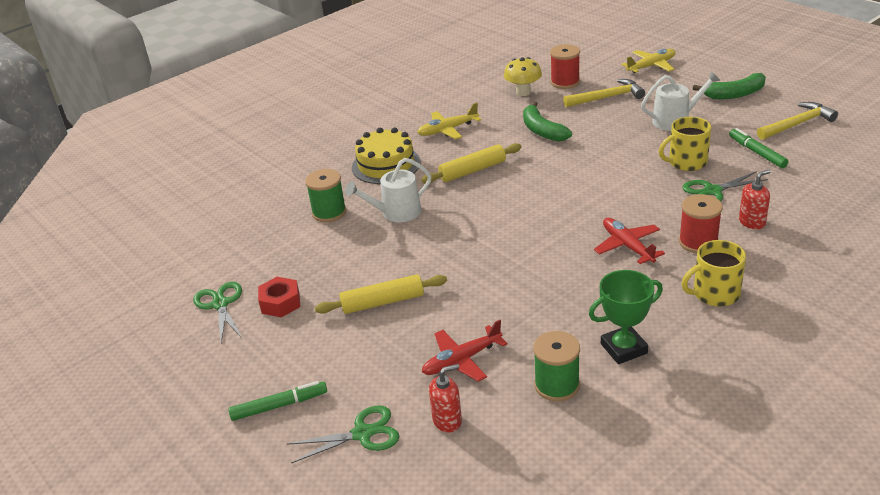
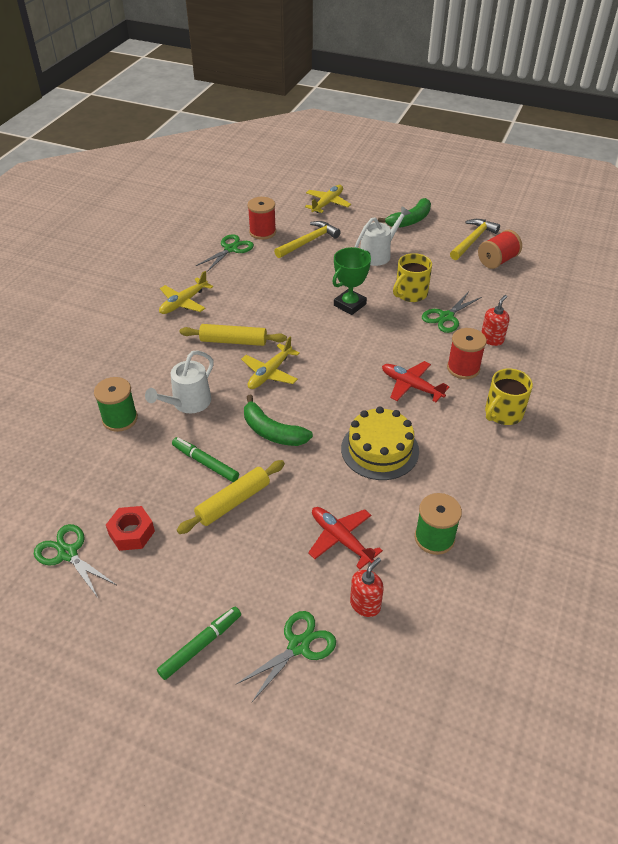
camera: 30 degrees left, 10 degrees up
yellow cake [352,127,421,184] -> yellow cake moved to [341,406,419,480]
yellow rolling pin [421,143,522,183] -> yellow rolling pin turned 60 degrees clockwise [180,324,287,346]
red plane [422,320,508,382] -> red plane turned 105 degrees clockwise [308,507,383,569]
yellow mushroom [504,57,542,96] -> green scissors [196,234,254,272]
green banana [523,101,572,142] -> green banana moved to [244,395,313,446]
green trophy [589,270,663,364] -> green trophy moved to [332,247,371,315]
green marker [729,128,789,168] -> green marker moved to [172,437,239,482]
none -> yellow plane [241,337,300,389]
none -> red spool [478,230,522,269]

